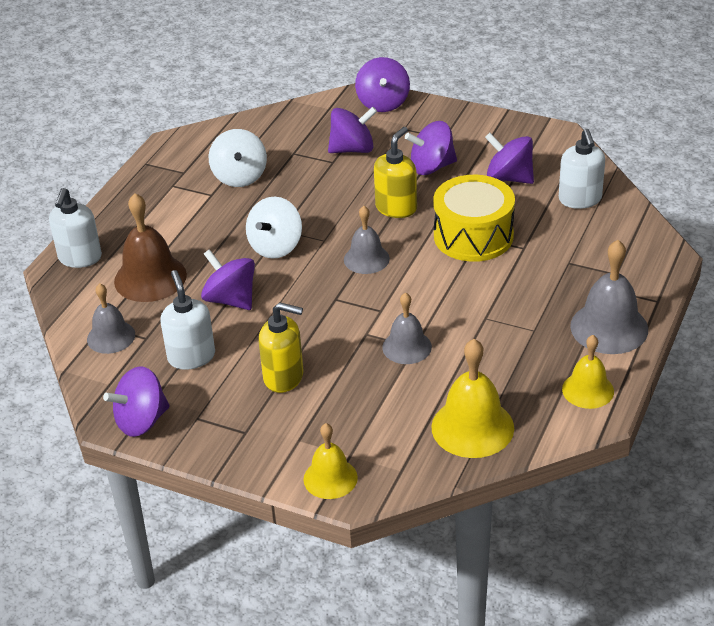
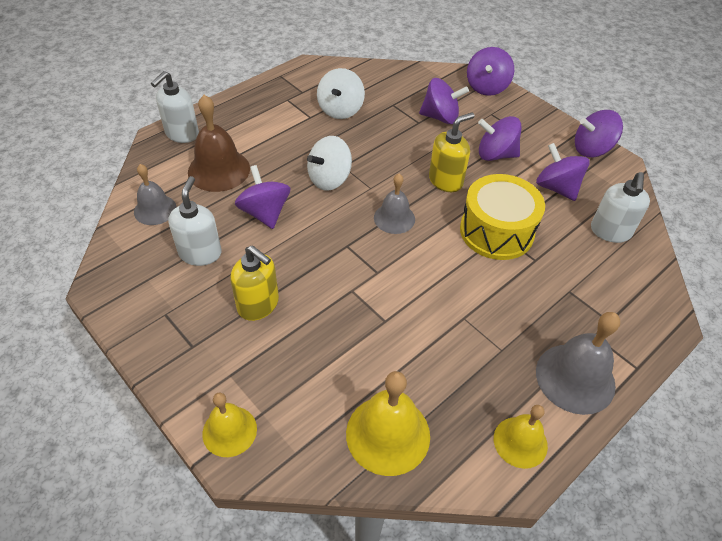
camera: 20 degrees right, 10 degrees up
purple spinning top [103,366,170,437] -> purple spinning top moved to [575,110,623,157]
grey bell [382,292,432,364] -> none

